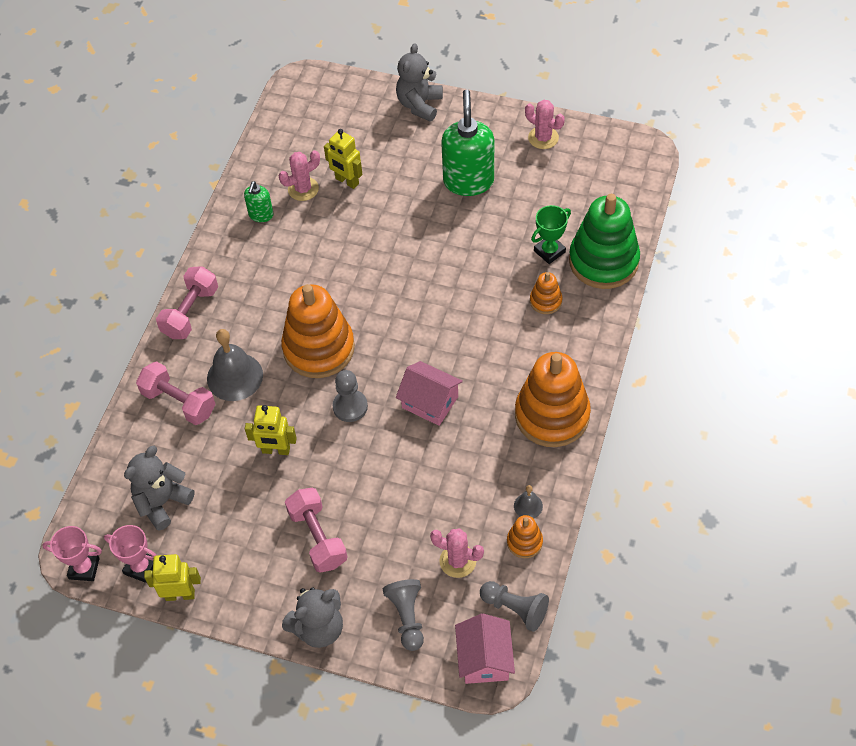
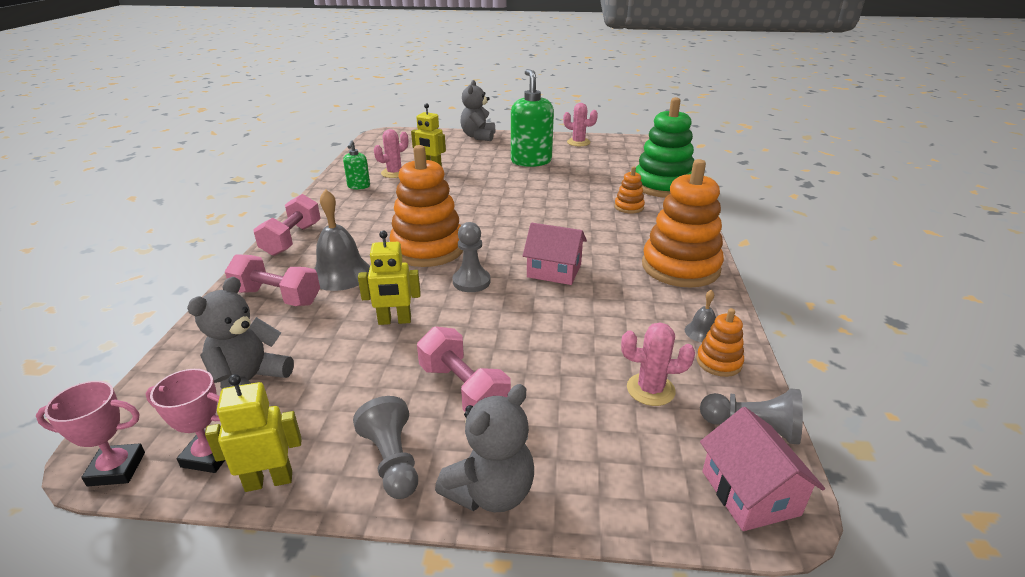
camera: 15 degrees left, 25 degrees down
grey pawn [383,579,424,651] -> grey pawn moved to [353,396,418,499]
green trophy [531,205,571,264] -> none

